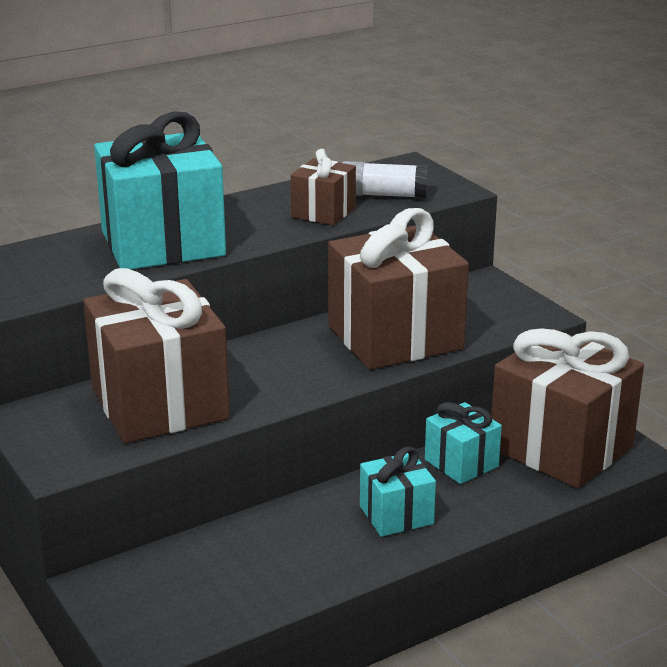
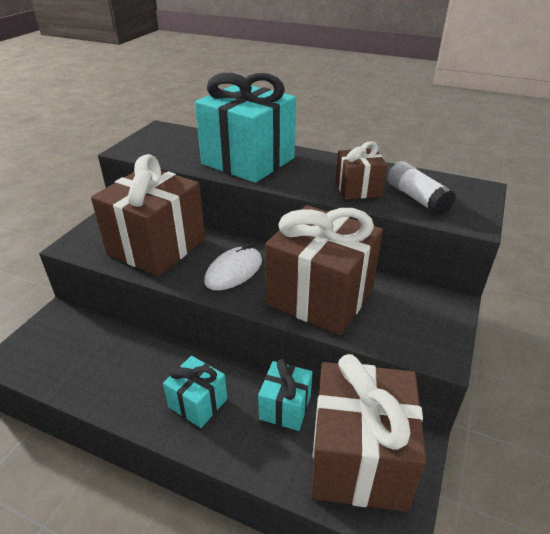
camera: 55 degrees right, 10 degrees up
none -> white mouse [204,244,262,290]

